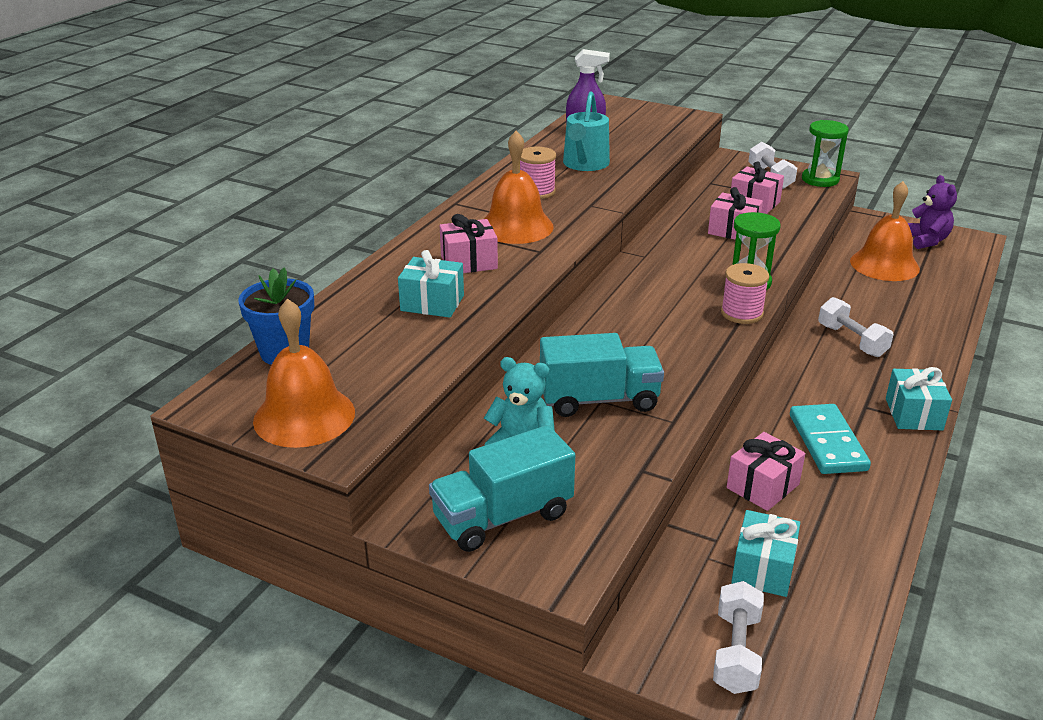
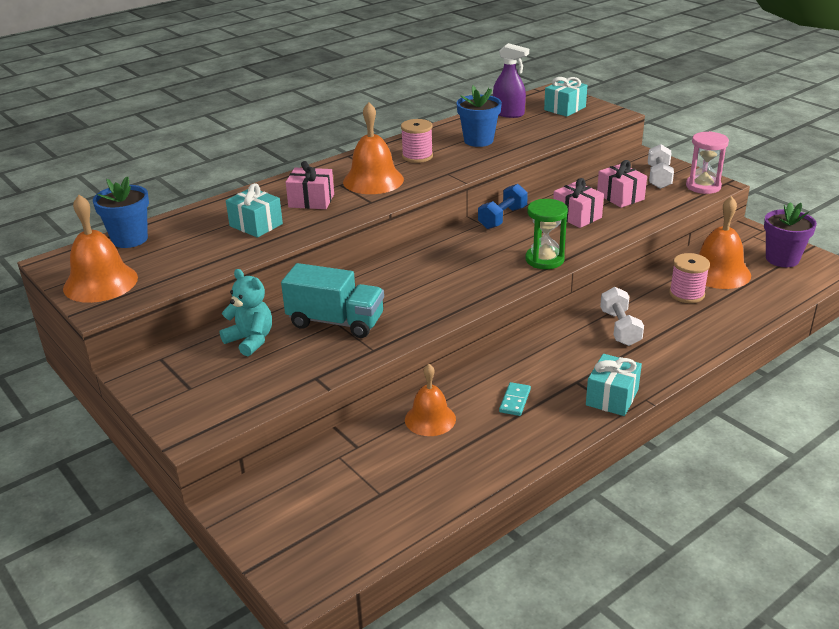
camera: 25 degrees right, 0 degrees up
turquoise truck [429,425,575,552] -> none
turquoise watering can [563,91,610,171] -> blue flower pot [457,86,502,147]
white dumbbell [713,581,764,694] -> none
pink spool [721,263,769,324] -> pink spool moved to [669,253,710,303]
pink gift [727,432,805,511] -> orange bell [405,364,456,436]
turquoise gift [731,510,800,597] -> turquoise gift moved to [544,77,587,117]
turquoise domino [790,404,871,474] -> turquoise domino [499,382,531,416], size x0.53
green hourglass [802,120,849,187] -> pink hourglass [686,131,729,194]
purple teddy bear [908,175,957,249] -> purple flower pot [764,202,817,267]
none -> blue dumbbell [478,184,528,229]

